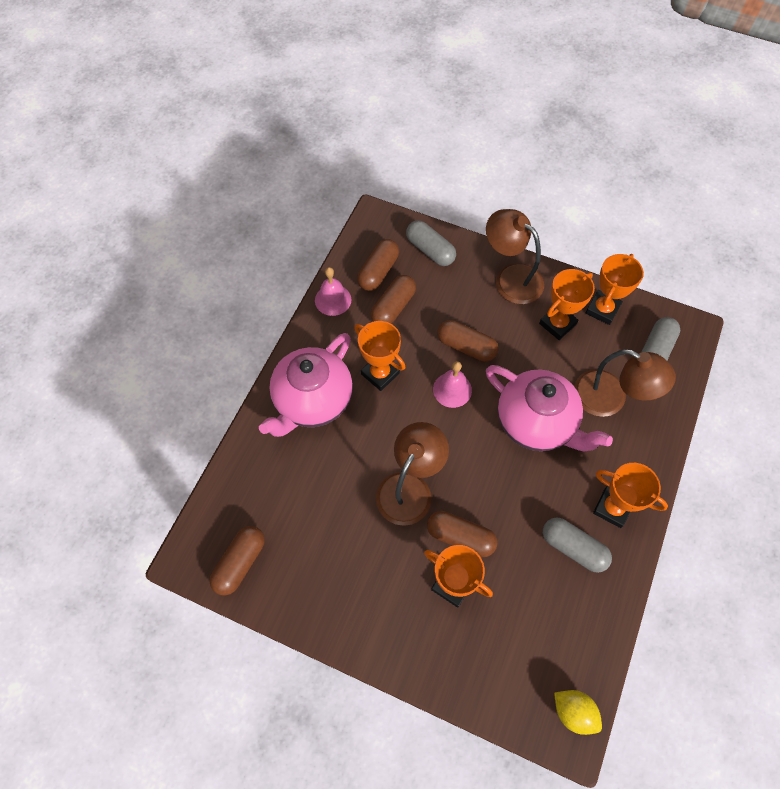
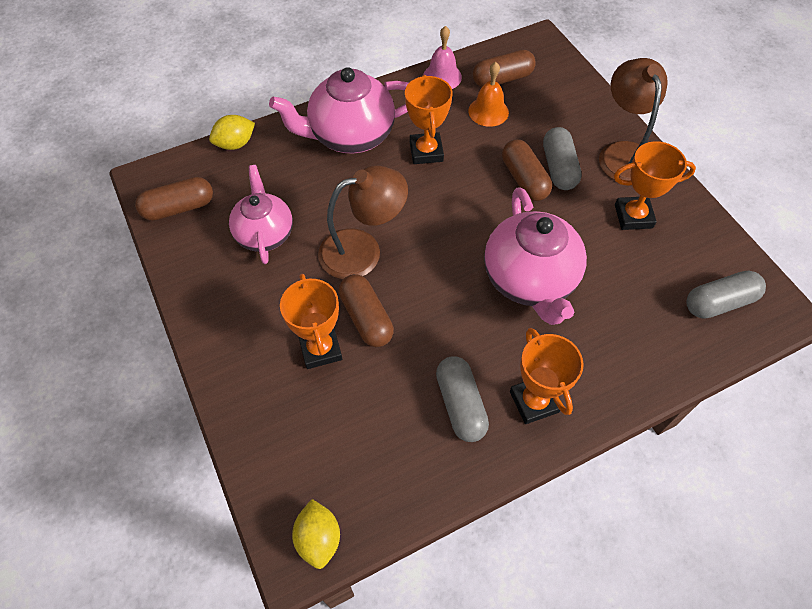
camera: 40 degrees right, 5 degrees down
brown capsule [371,275,416,324] -> orange bell [468,62,509,127]
grey capsule [406,220,456,266] -> grey capsule moved to [543,127,582,190]
pink bell [433,361,472,408] -> none
brown lamp [574,349,676,417] -> none
orange trophy [586,254,644,325] -> none
none -> yellow lemon [209,115,255,150]
none -> pink teapot [229,165,293,264]

